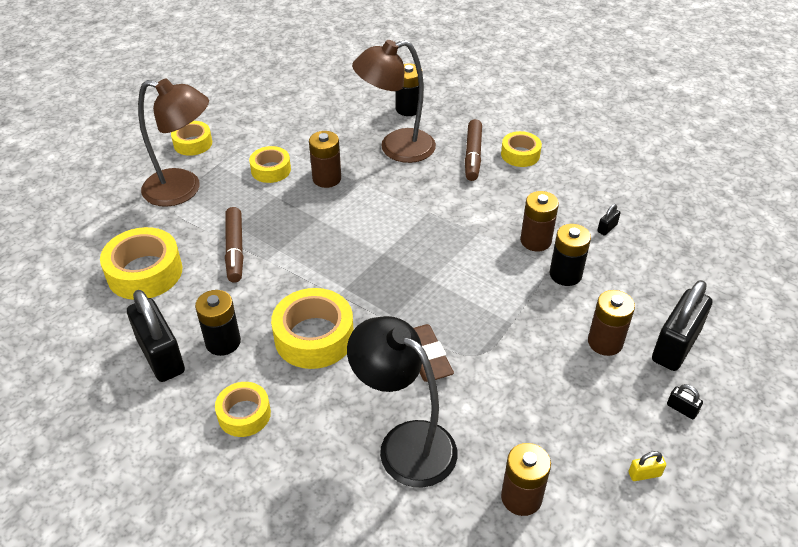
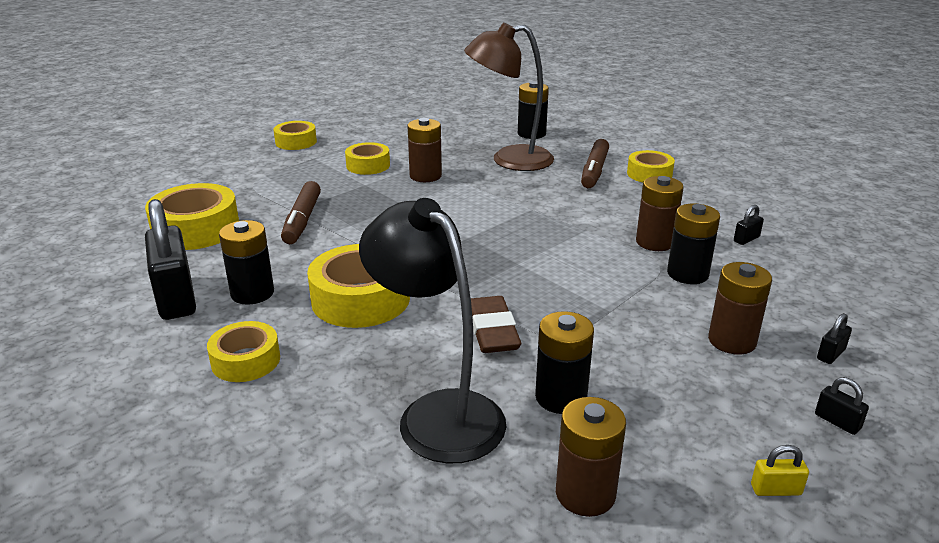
camera: 10 degrees right, 15 degrees down
brown lamp [138,78,209,207] -> none
black padlock [652,280,712,371] -> black padlock [817,313,852,364], size x0.41
none -> black battery [535,311,594,414]

